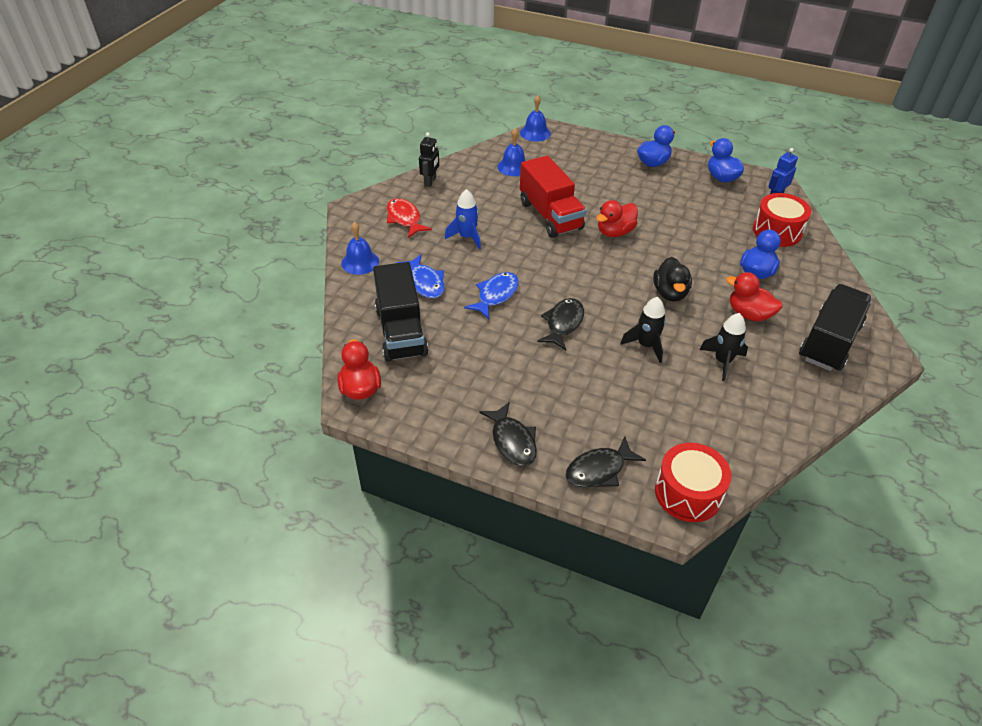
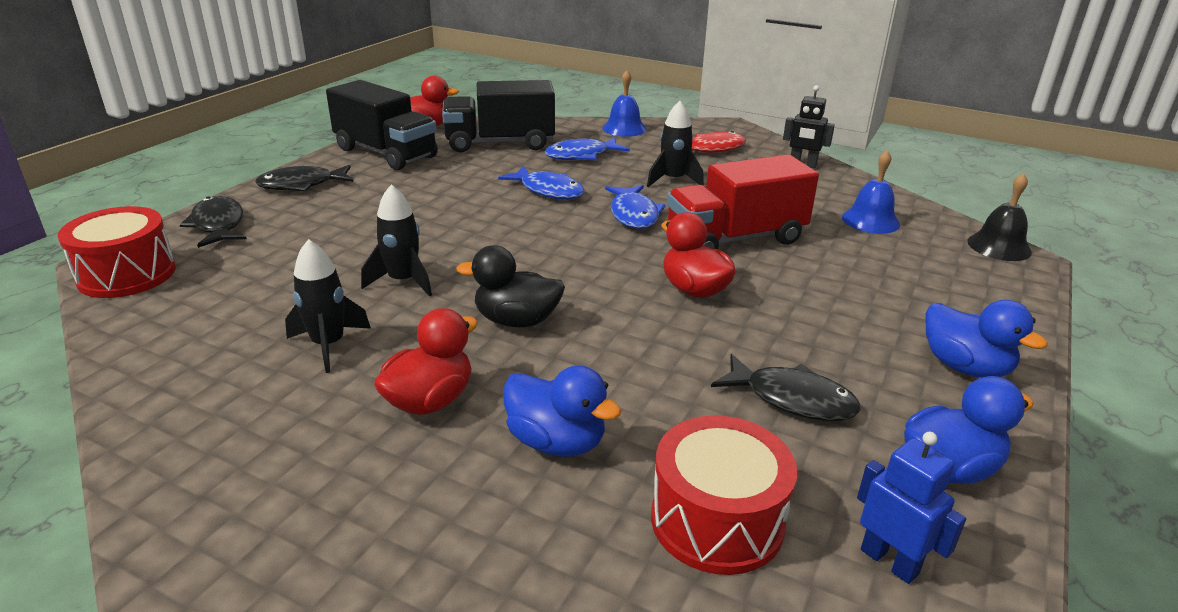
camera: 95 degrees right, 15 degrees down
blue rocket [445,189,481,250] -> black rocket [647,101,704,187]
blue bell [520,95,551,142] -> black bell [967,173,1032,261]
black fish [537,298,584,350] -> black fish moved to [711,354,861,421]
black truck [799,284,872,371] -> black truck moved to [326,80,438,170]
none -> blue fish [605,185,666,229]

